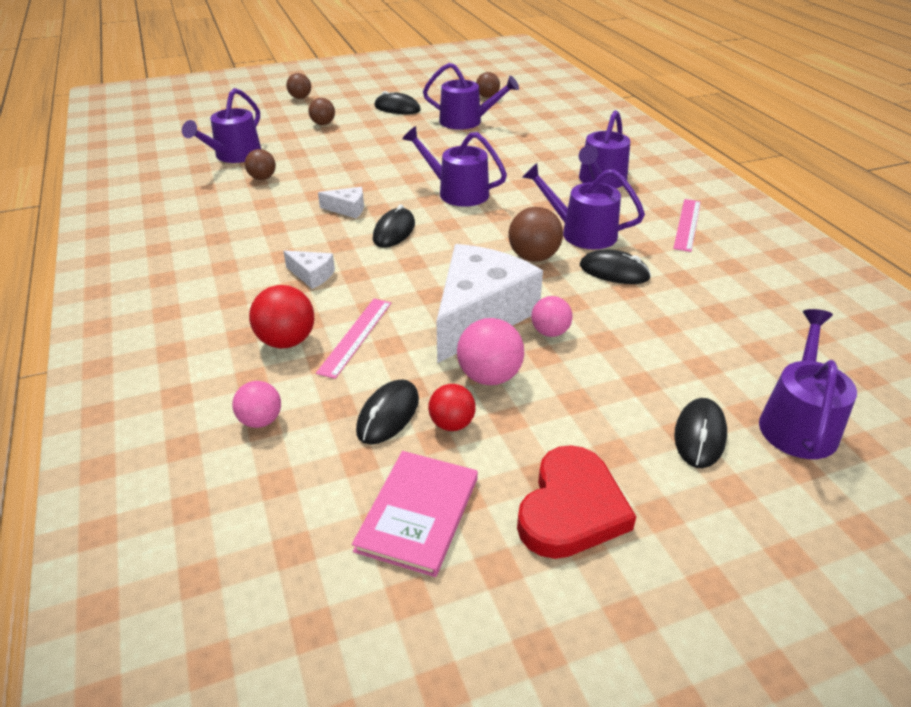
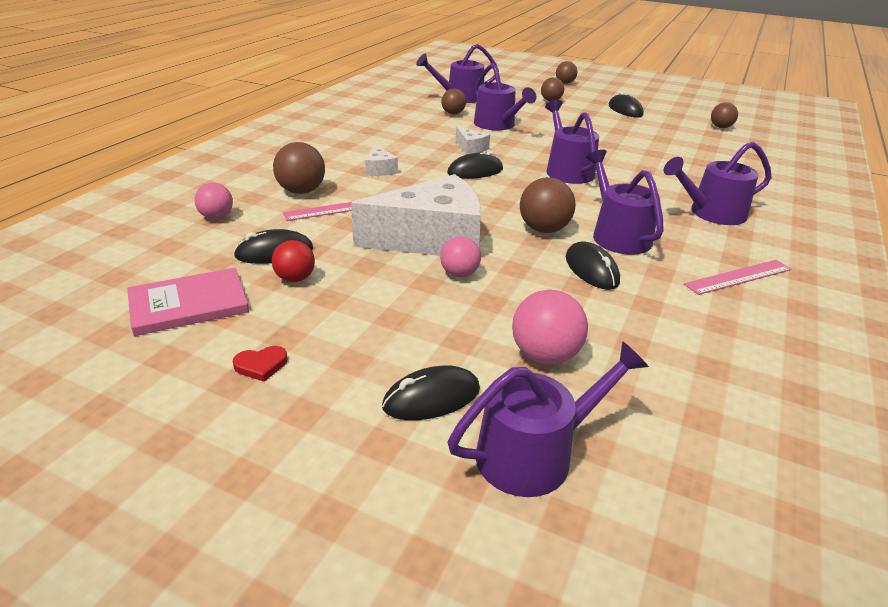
camera: 45 degrees right, 5 degrees down
red ball [249,285,314,348] -> brown ball [273,142,325,194]
purple watering can [423,63,519,130] -> purple watering can moved to [474,63,536,130]
pink ball [457,318,524,385] -> pink ball moved to [512,290,588,365]
red heart [517,445,636,559] -> red heart [233,346,288,382], size x0.42

